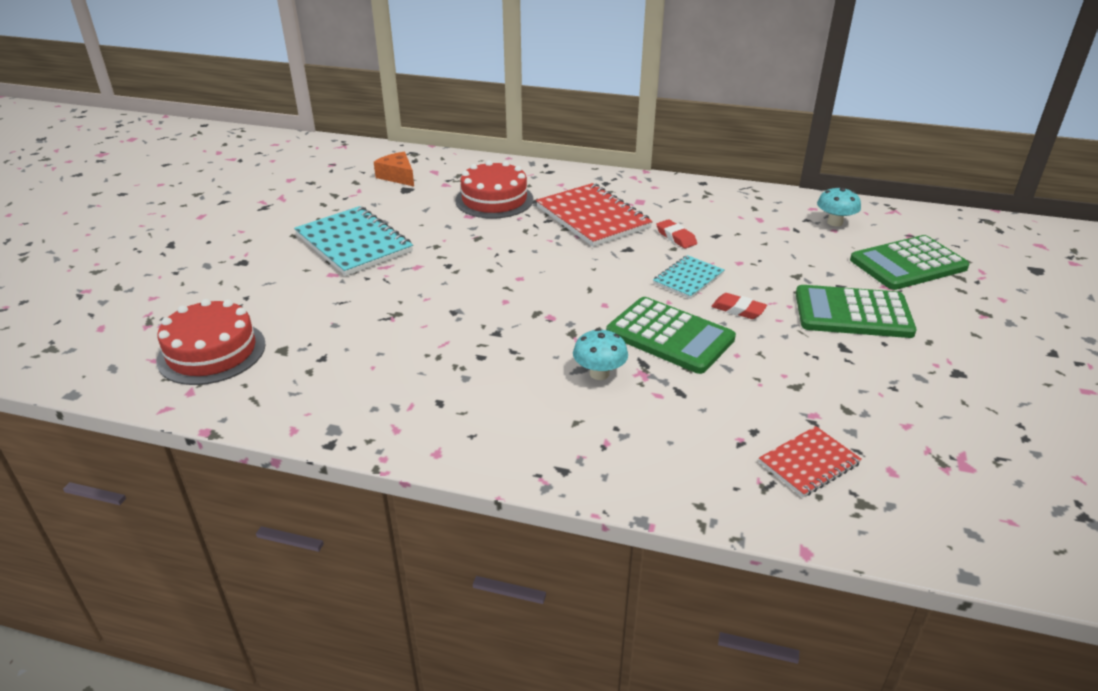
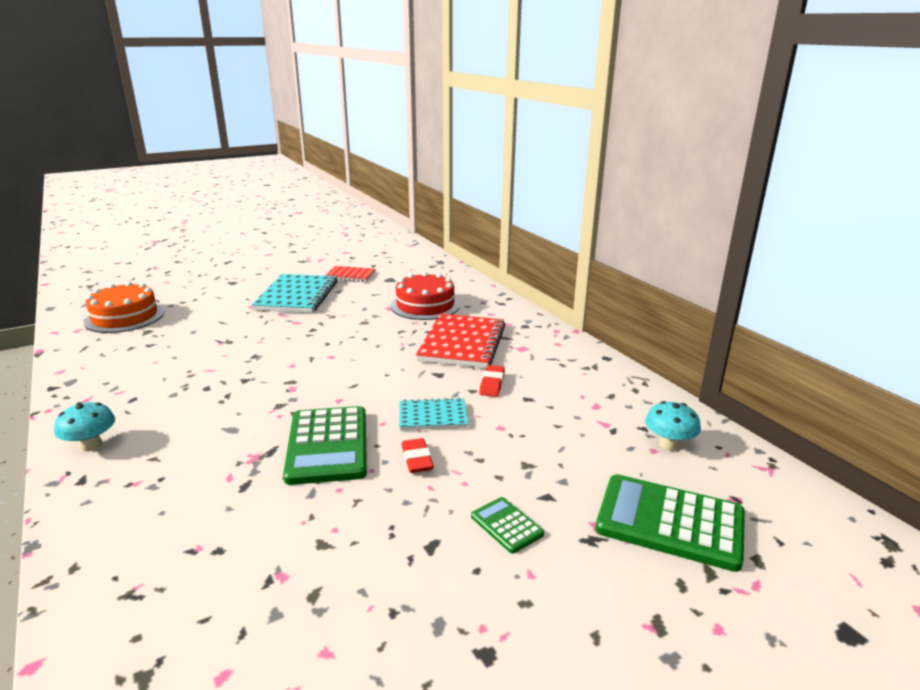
camera: 45 degrees right, 10 degrees down
red cake [156,299,266,385] -> orange cake [84,282,164,333]
orange cheese [374,152,414,186] -> none
turquoise mushroom [573,328,628,380] -> turquoise mushroom moved to [54,402,115,452]
red notebook [759,426,862,497] -> red notebook moved to [325,266,375,282]
green calculator [796,285,917,338] -> green calculator [471,497,544,554], size x0.49

